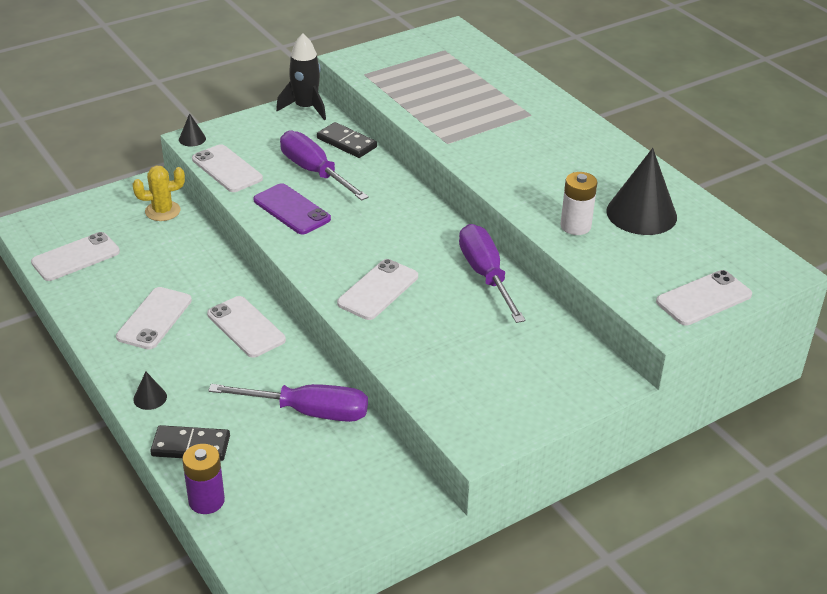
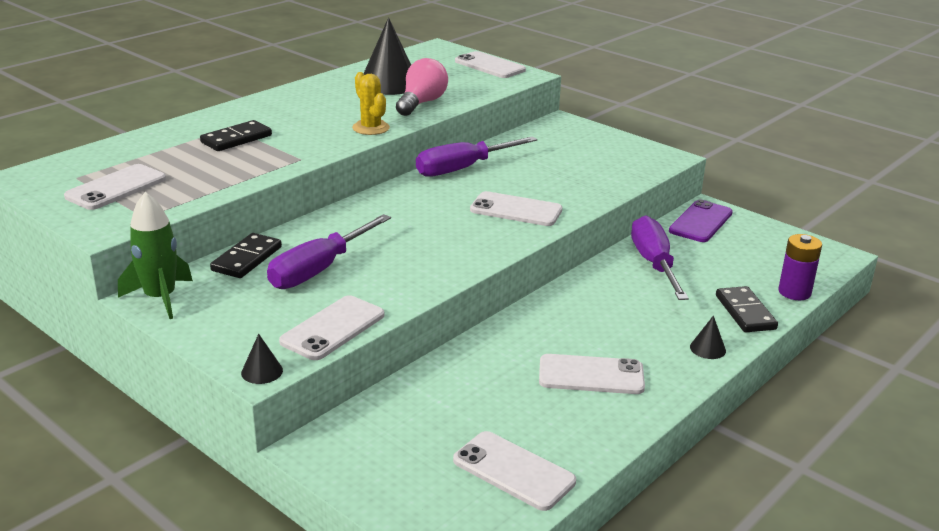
camera: 105 degrees left, 10 degrees down
yellow cactus [132,165,185,221] -> yellow cactus moved to [352,72,390,135]
white phone [207,296,286,358] -> white phone moved to [64,164,166,210]
purple phone [253,183,331,235] -> purple phone moved to [669,200,733,242]
black rocket [276,33,326,120] -> green rocket [118,192,193,319]
white battery [560,172,597,235] -> pink light bulb [396,58,448,116]
none -> black domino [200,120,272,151]

